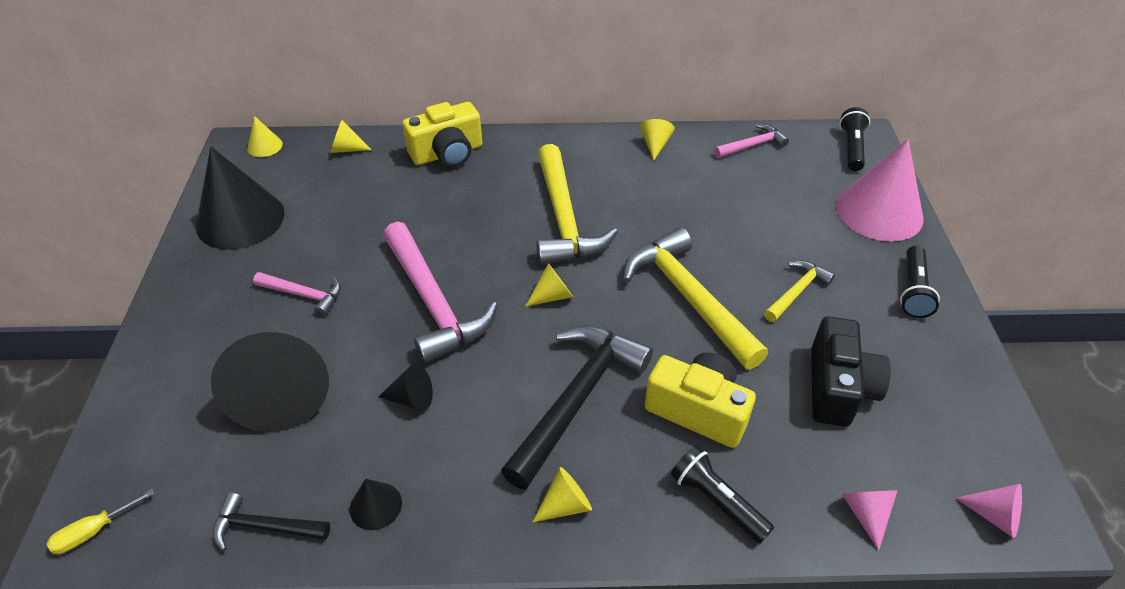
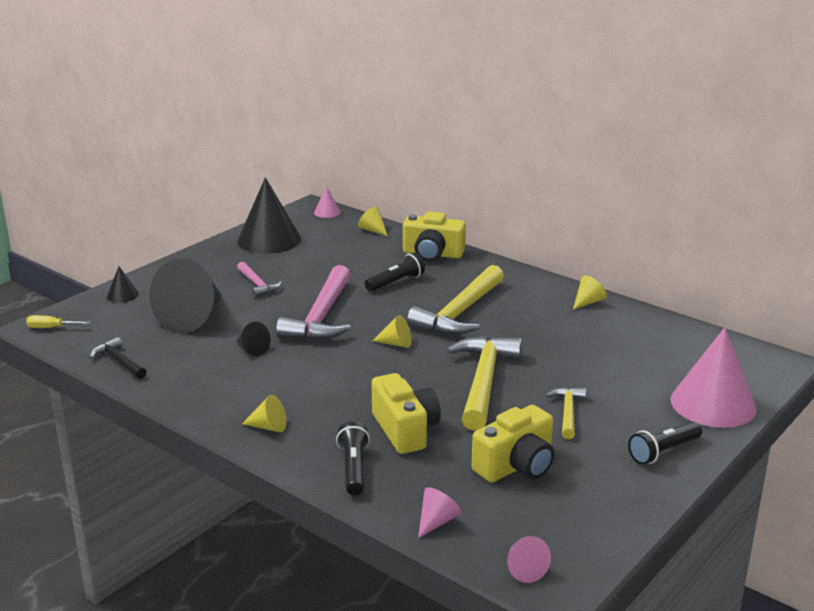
camera: 40 degrees right, 20 degrees down
yellow cone [247,116,283,157] -> pink cone [314,186,341,218]
black cone [350,479,402,530] -> black cone moved to [107,266,139,303]
black hammer [501,325,653,490] -> none
pink hammer [714,124,789,158] -> none
yellow hammer [764,261,835,322] -> yellow hammer turned 75 degrees counterclockwise [546,387,586,439]
black camera [811,317,891,427] -> yellow camera [472,405,554,483]
black flashlight [839,107,870,171] -> black flashlight moved to [365,252,425,292]

